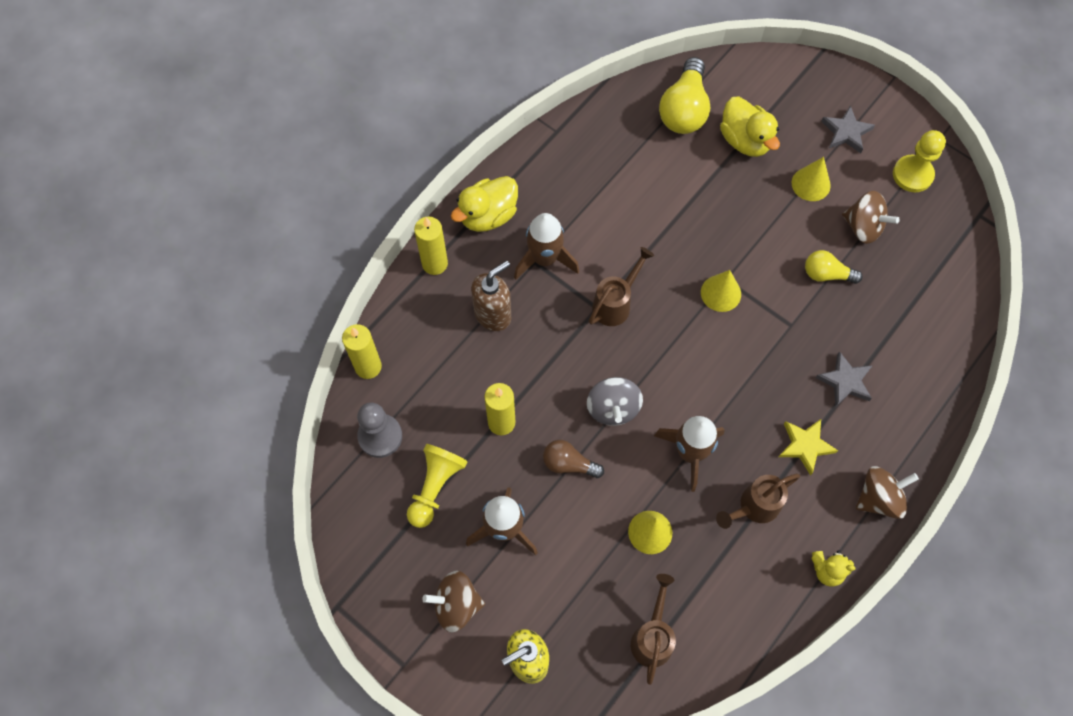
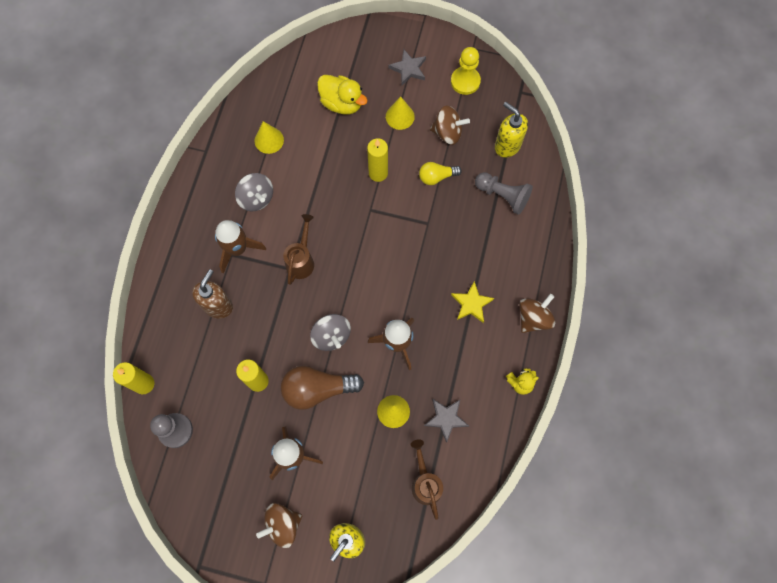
camera: 25 degrees left, 5 degrees up
yellow pawn [407,444,468,528] -> none
yellow candle [414,217,448,275] -> yellow candle moved to [367,138,388,182]
yellow duck [451,176,518,232] -> none
brown light bulb [543,440,604,478] -> brown light bulb [281,366,364,410], size x1.71
yellow light bulb [659,57,710,134] -> none
yellow cone [701,270,741,312] -> yellow cone moved to [255,121,284,154]
brown watering can [716,473,800,529] -> none
grey star [816,351,873,407] -> grey star moved to [424,399,469,443]
none -> grey spinning top [235,173,273,212]
none -> grey pawn [475,172,533,215]
none -> yellow soap dispenser [495,102,528,158]

